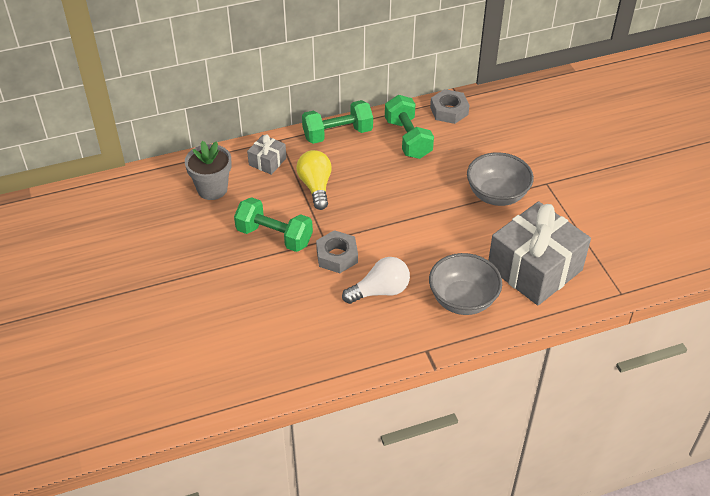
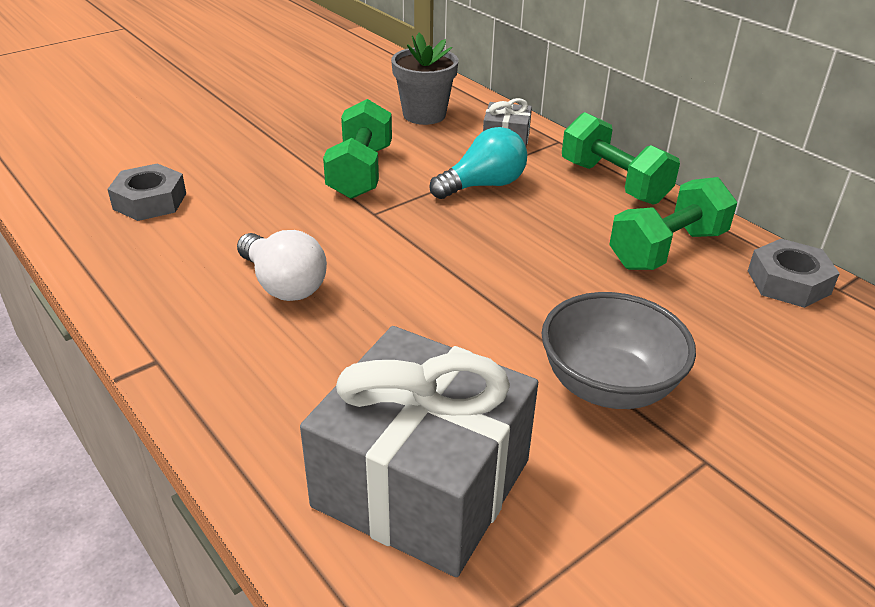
camera: 70 degrees right, 10 degrees down
yellow light bulb [296,150,332,210] -> turquoise light bulb [429,127,527,199]
grey nut [316,230,358,273] -> grey nut moved to [107,163,186,221]
grey bowl [429,253,502,315] -> none

